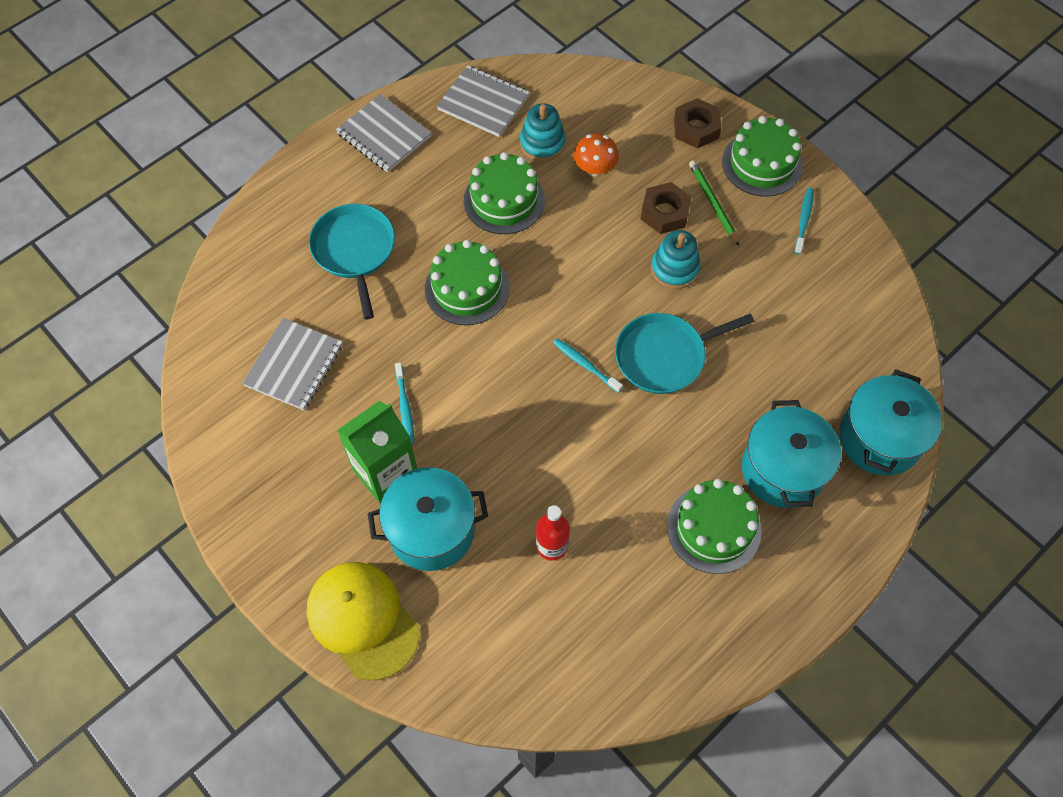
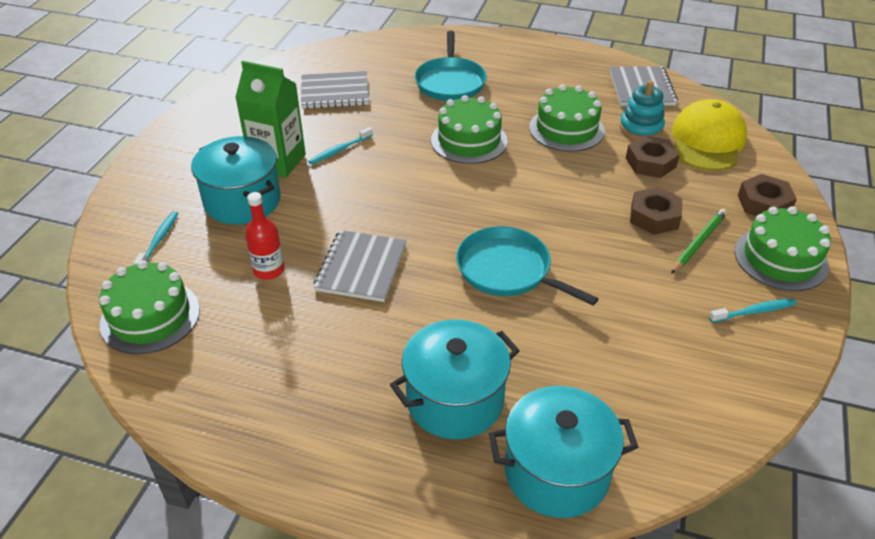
camera: 60 degrees right, 20 degrees down
yellow cap [307,562,419,680] -> yellow cap moved to [672,99,747,171]
turquoise pan [309,204,395,319] -> turquoise pan turned 135 degrees clockwise [414,31,487,101]
grey notebook [336,94,431,172] -> grey notebook moved to [313,230,406,302]
turquoise toothbrush [553,338,623,393] -> turquoise toothbrush moved to [133,211,179,265]
orange mushroom [574,133,619,176] -> brown nut [626,135,680,178]
turquoise stacking toy [651,230,701,289] -> none
green cake [667,479,762,574] -> green cake moved to [99,260,200,354]

